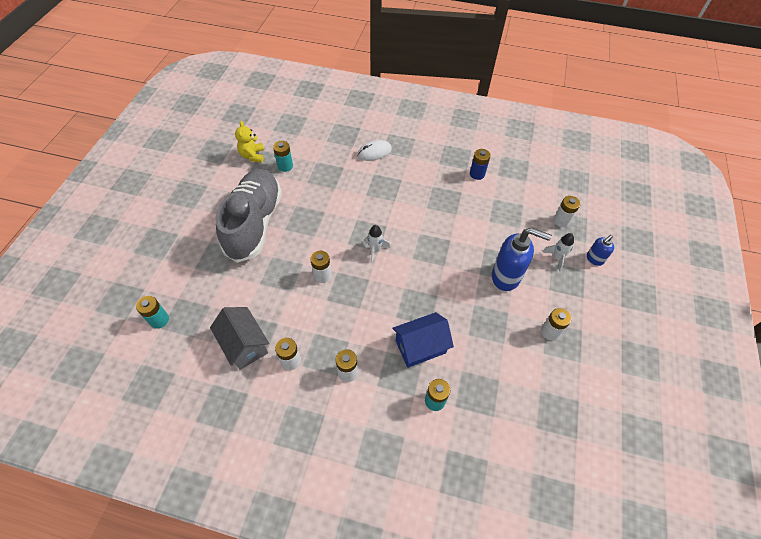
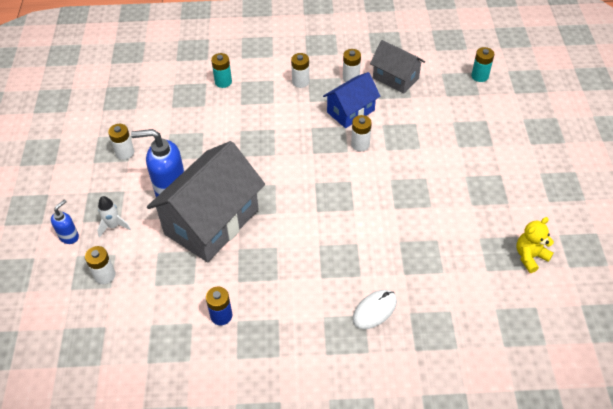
camera: 165 degrees right, 5 degrees down
grey shoe [216,169,282,263] -> none
yellow teddy bear [235,121,264,163] -> yellow teddy bear turned 105 degrees counterclockwise [517,217,554,273]
turquoise battery [273,141,293,172] -> none
white rocket [364,225,390,263] -> none
blue house [392,312,454,368] -> blue house moved to [323,72,380,128]
none -> grey house [147,141,265,262]

